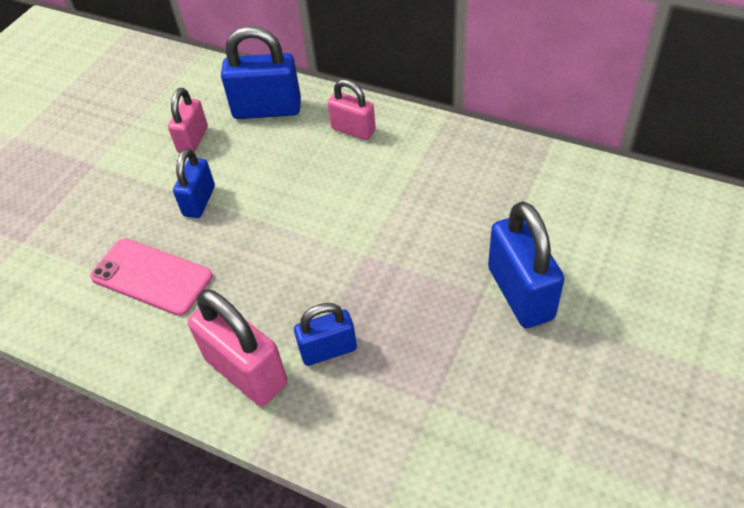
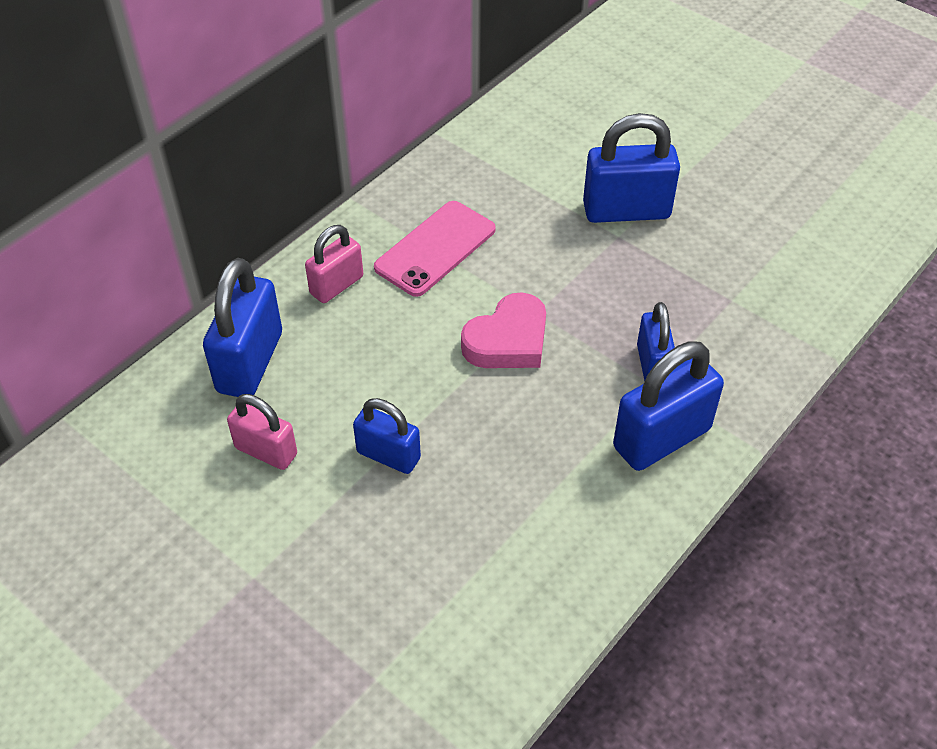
camera: 80 degrees left, 0 degrees up
pink phone [90,238,213,316] -> pink phone moved to [374,201,496,297]
pink padlock [188,289,287,406] -> blue padlock [613,342,724,471]
none -> pink heart [461,292,546,368]

